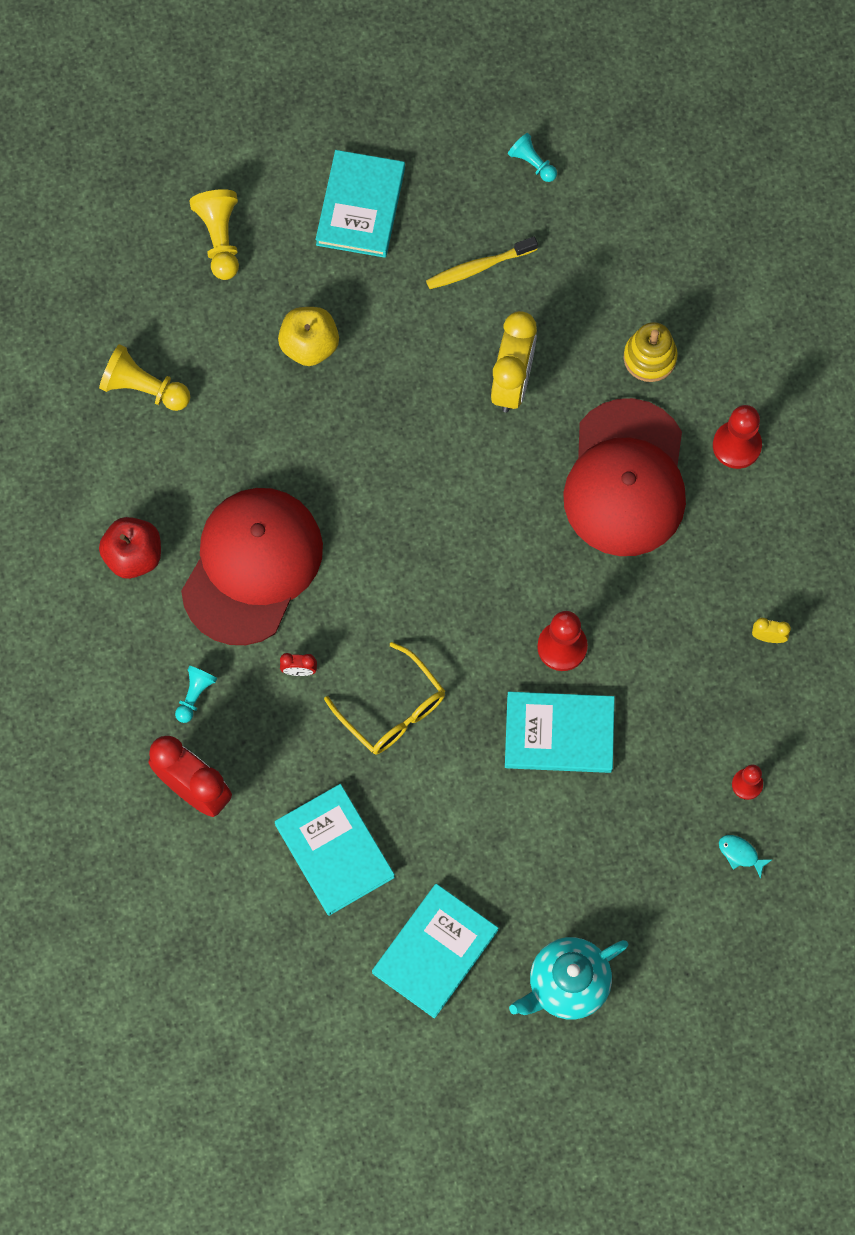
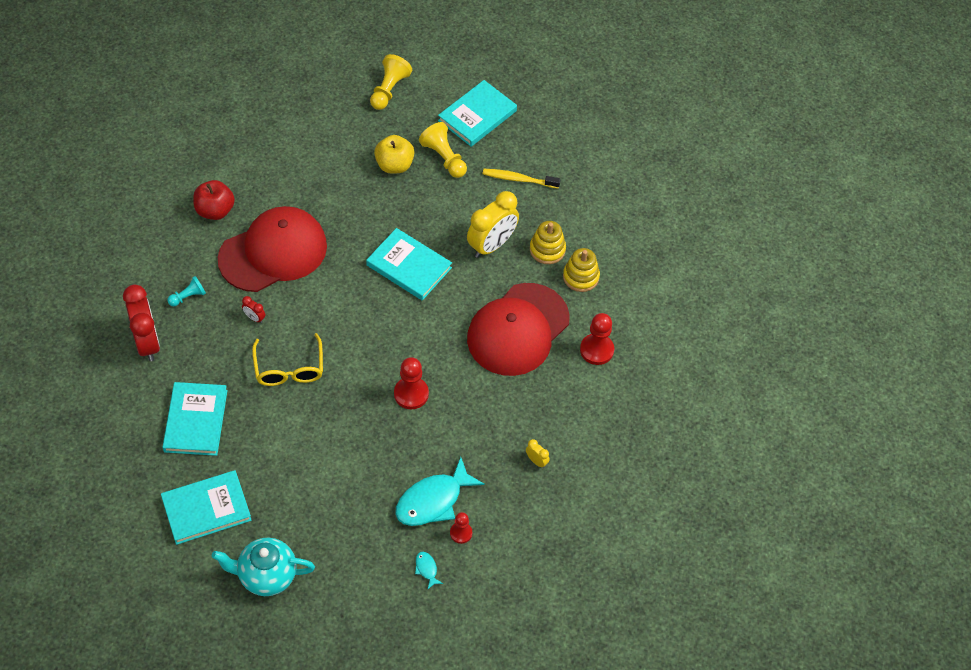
camera: 30 degrees right, 15 degrees down
yellow pawn [99,344,190,411] -> yellow pawn moved to [419,122,467,178]
turquoise book [505,692,615,773] -> turquoise book moved to [366,228,452,301]
turquoise pawn [508,133,557,182] -> none
none -> turquoise fish [395,457,485,526]
none -> yellow stacking toy [530,221,566,264]

